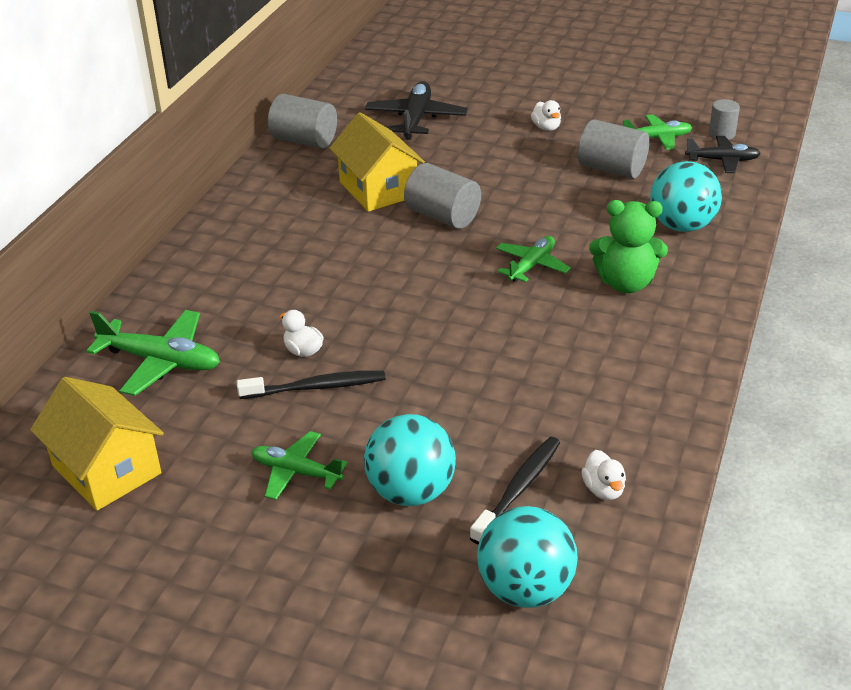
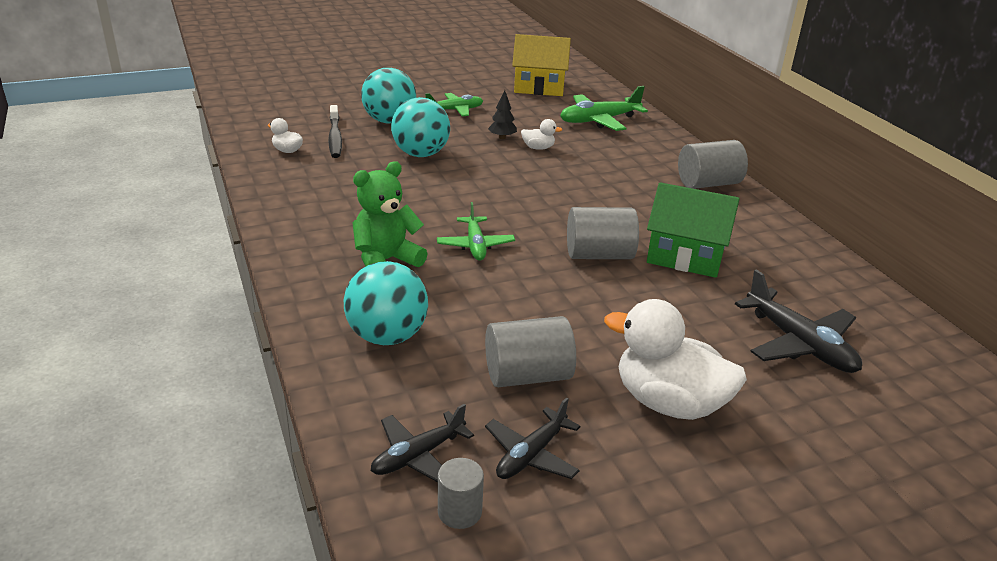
camera: 135 degrees right, 5 degrees down
black toothbrush [237,370,386,399] -> black tree [488,90,517,139]
grey cylinder [268,94,337,149] -> grey cylinder moved to [678,140,748,189]
yellow house [329,112,425,212] -> green house [647,182,740,278]
turquoise ball [477,506,578,608] -> turquoise ball moved to [391,97,450,157]
white duck [531,100,561,131] -> white duck [604,299,747,420], size x2.25
green plane [624,114,692,150] -> black plane [485,397,580,479]

